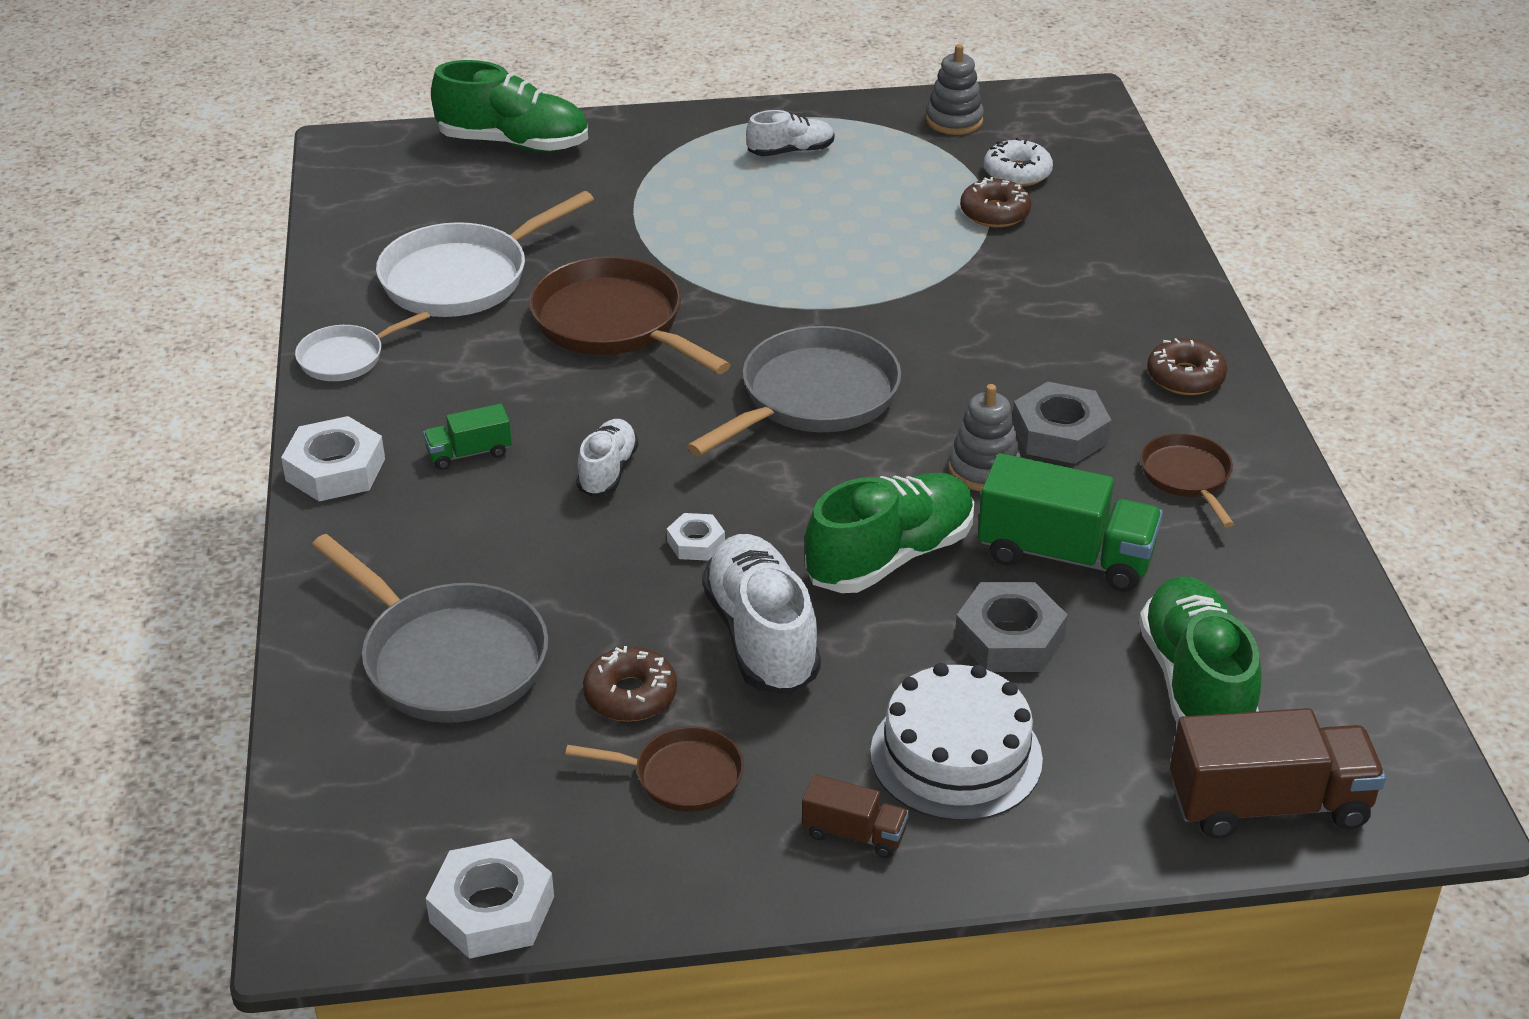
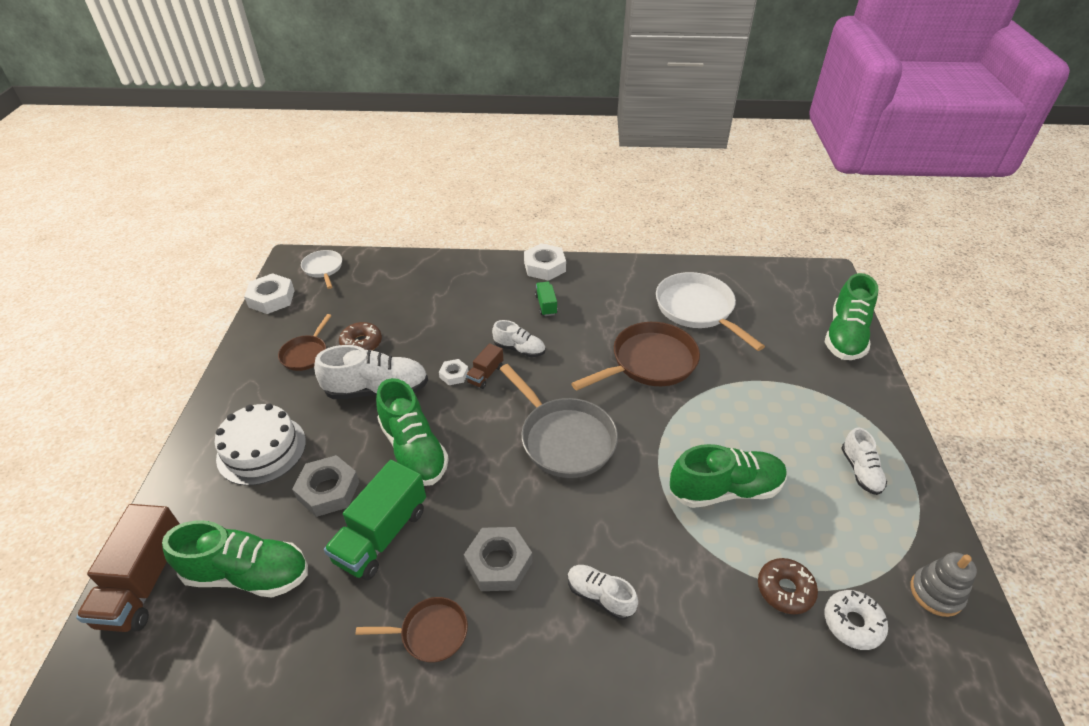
camera: 100 degrees right, 5 degrees up
white pan [295,311,430,381] -> white pan moved to [301,250,342,289]
grey pan [312,534,548,723] -> none
brown truck [802,774,909,858] -> brown truck moved to [466,343,503,389]
grey stacking toy [948,384,1021,491] -> none
brown donut [1147,338,1227,395] -> none
none -> white shoe [568,565,638,620]
none -> green shoe [670,444,787,508]

